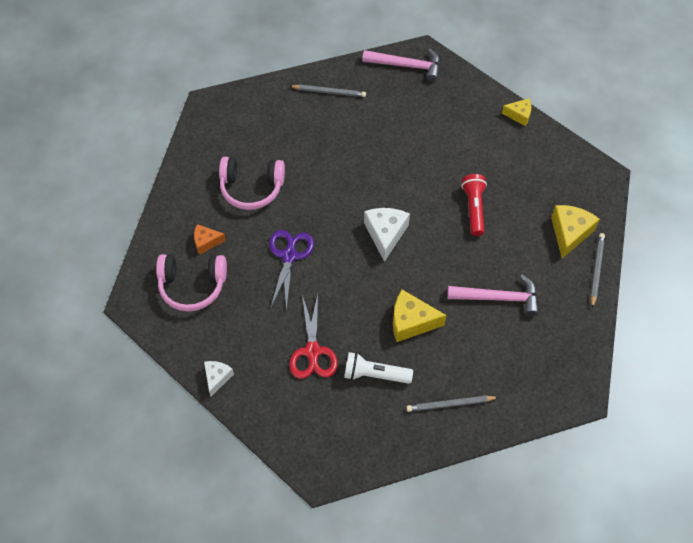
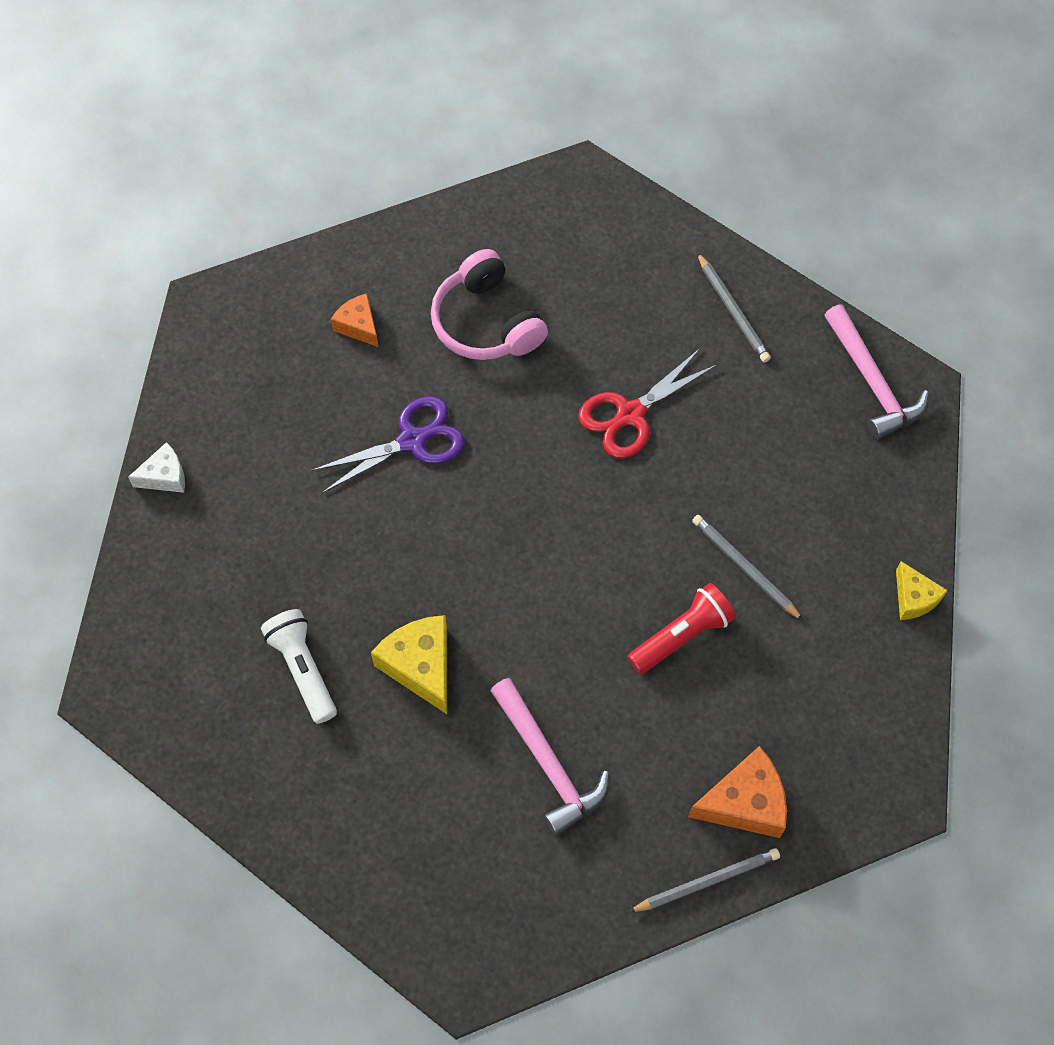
camera: 55 degrees right, 5 degrees up
pink headphones [156,254,227,312] -> none
red scissors [289,294,338,379] -> red scissors moved to [578,348,717,458]
white cheese [364,208,410,262] -> none
grey pencil [406,396,499,412] -> grey pencil moved to [692,515,803,621]
yellow cheese [551,205,600,259] -> orange cheese [688,746,787,838]

